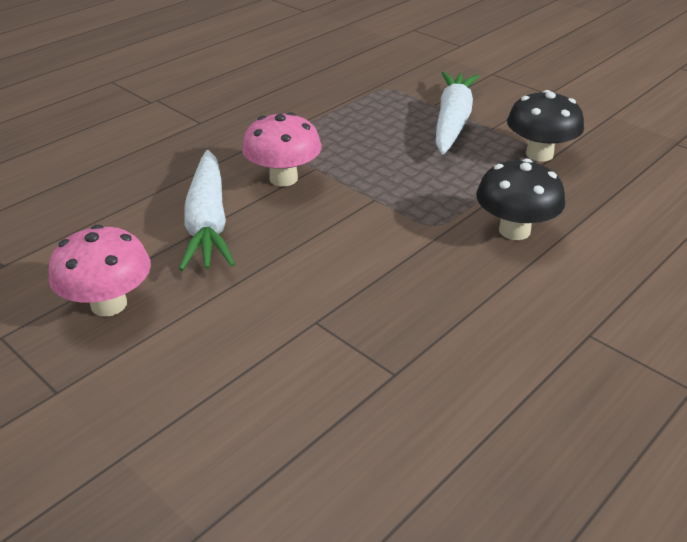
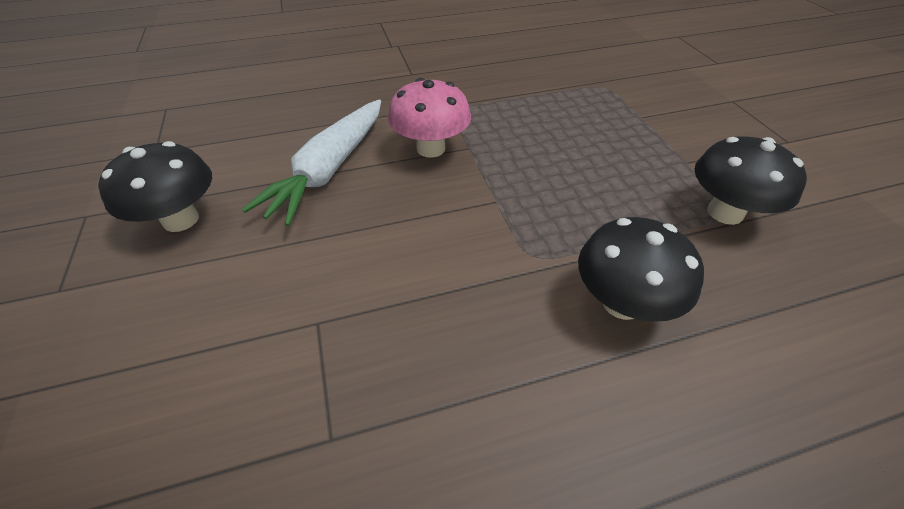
camera: 30 degrees right, 10 degrees up
pink mushroom [48,225,151,317] -> black mushroom [98,141,212,232]
white carrot [436,72,480,154] -> none

